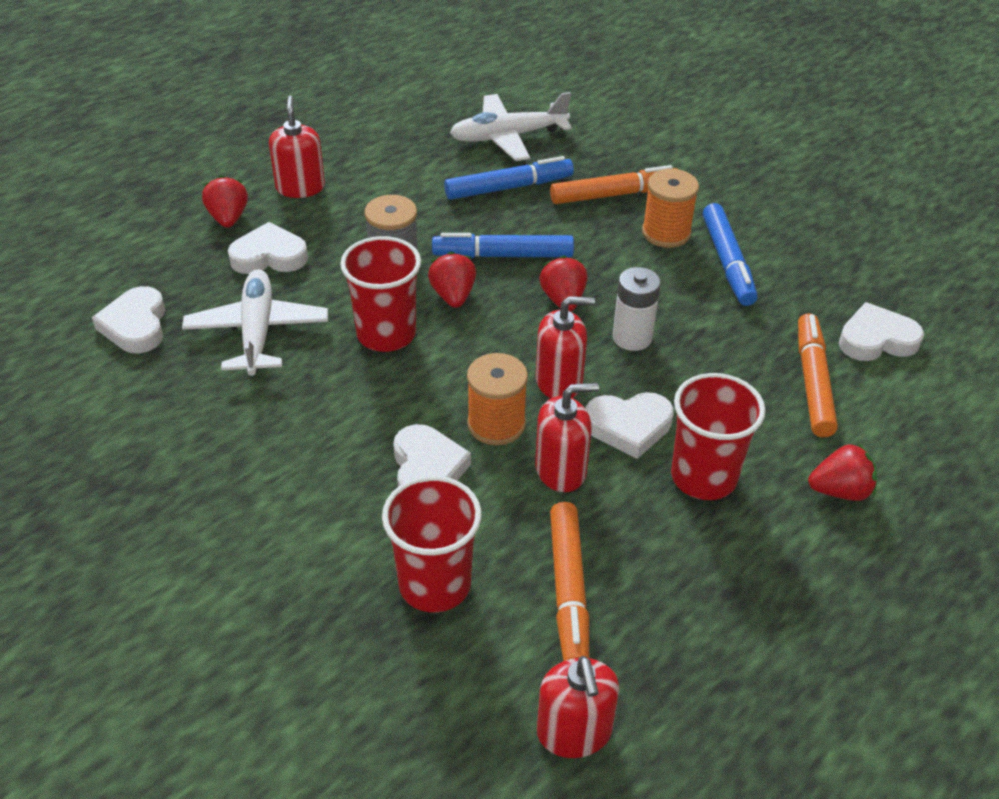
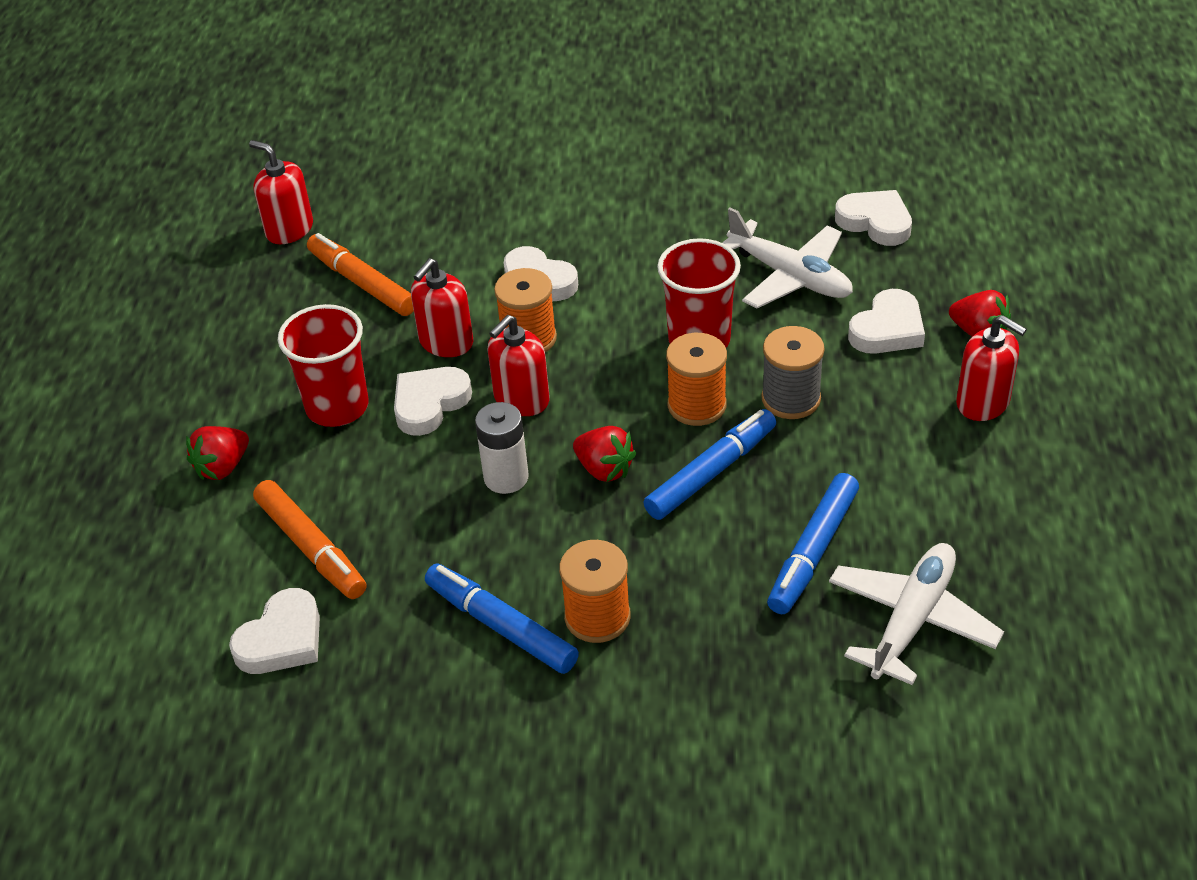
camera: 140 degrees right, 0 degrees up
red cup [382,476,482,613] -> none
red strawberry [428,252,476,308] -> orange spool [666,333,727,426]
orange marker [550,165,677,204] -> none

